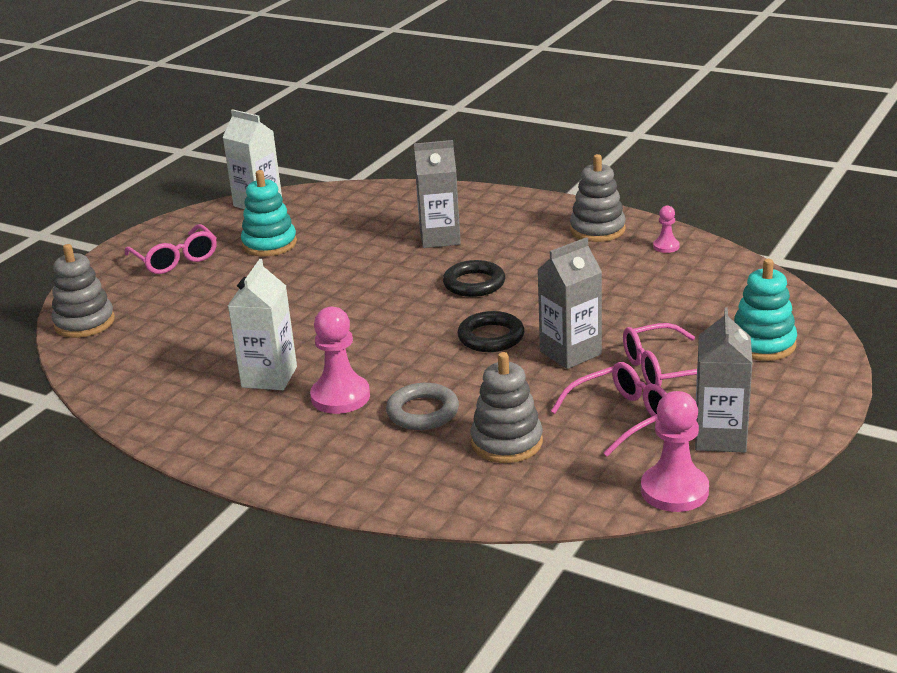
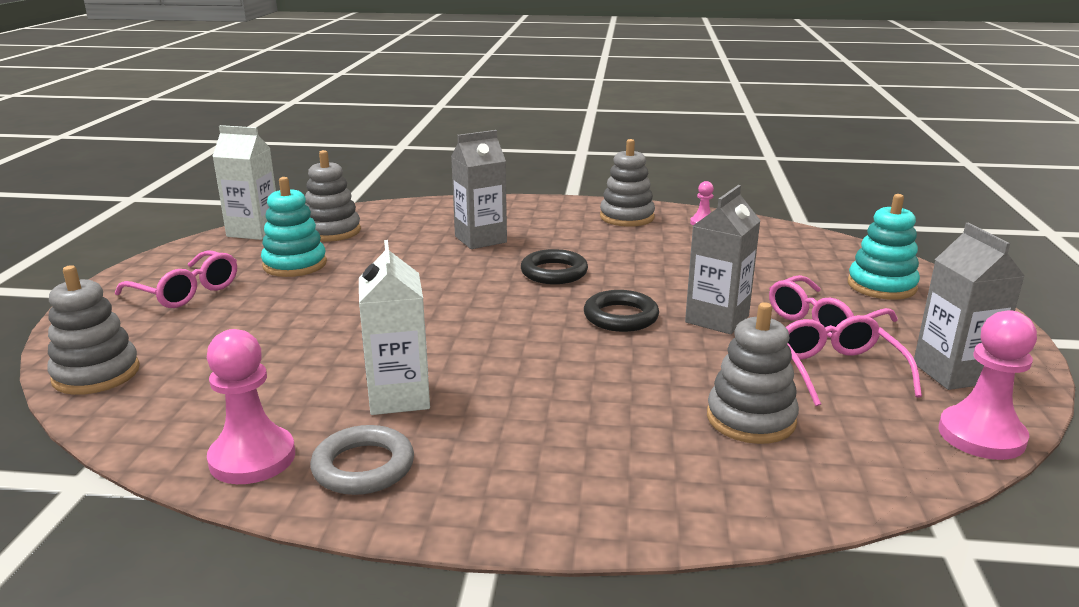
camera: 25 degrees left, 5 degrees down
pink pawn [310,307,370,414] -> pink pawn moved to [207,329,295,484]
grey ring [386,383,459,430] -> grey ring moved to [310,425,414,495]
pink glasses [551,362,667,457] -> pink glasses turned 45 degrees counterclockwise [786,315,922,406]
none -> grey stacking toy [305,150,361,242]

